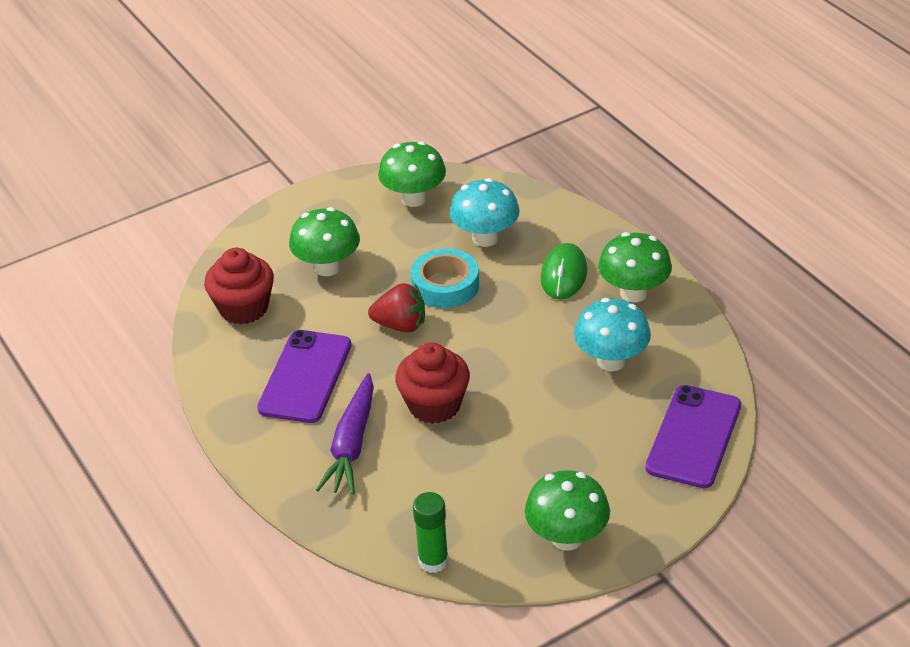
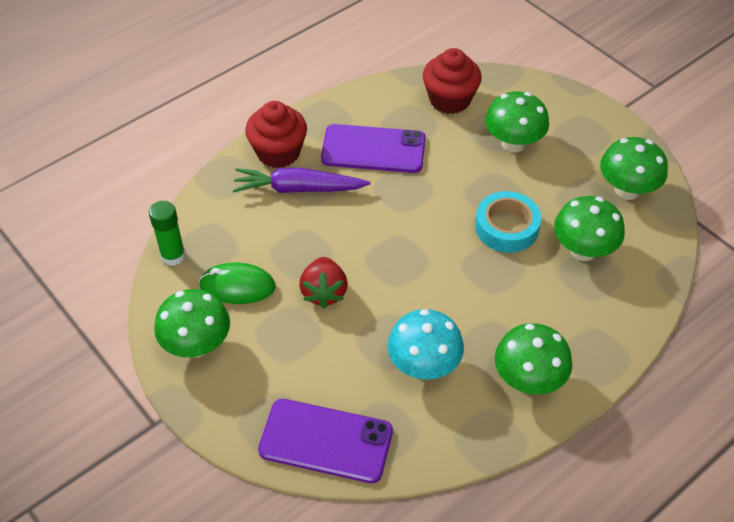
camera: 80 degrees right, 10 degrees up
red strawberry [368,283,425,332] -> red strawberry moved to [299,257,348,308]
red cupcake [395,342,470,424] -> red cupcake moved to [245,101,307,168]
turquoise mushroom [450,178,520,247] -> green mushroom [554,196,625,261]
green mouse [541,243,587,299] -> green mouse moved to [199,263,276,304]

